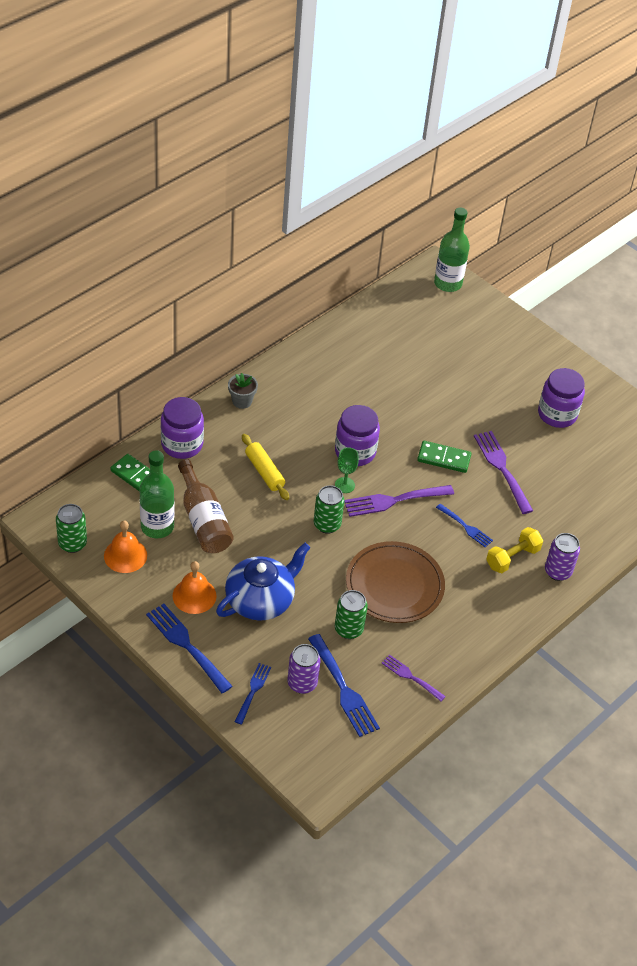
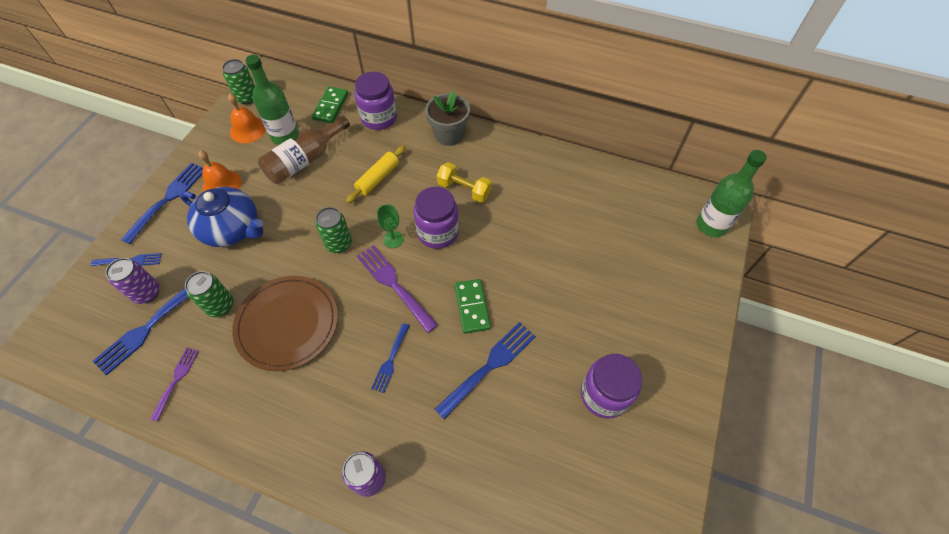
camera: 70 degrees right, 10 degrees up
grey flower pot [228,373,258,409] -> grey flower pot [425,91,470,146], size x1.55
purple fork [474,431,533,514] -> blue fork [435,322,536,420]
yellow dumbbell [486,527,543,573] -> yellow dumbbell moved to [437,162,492,203]

